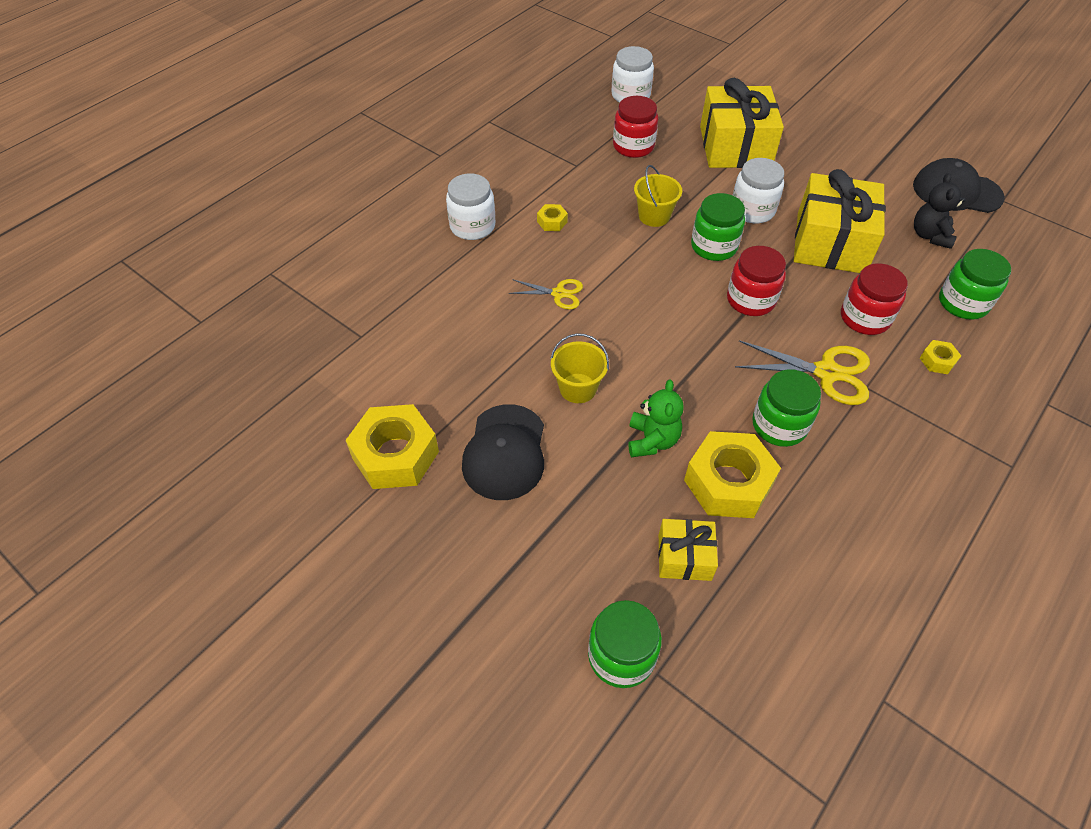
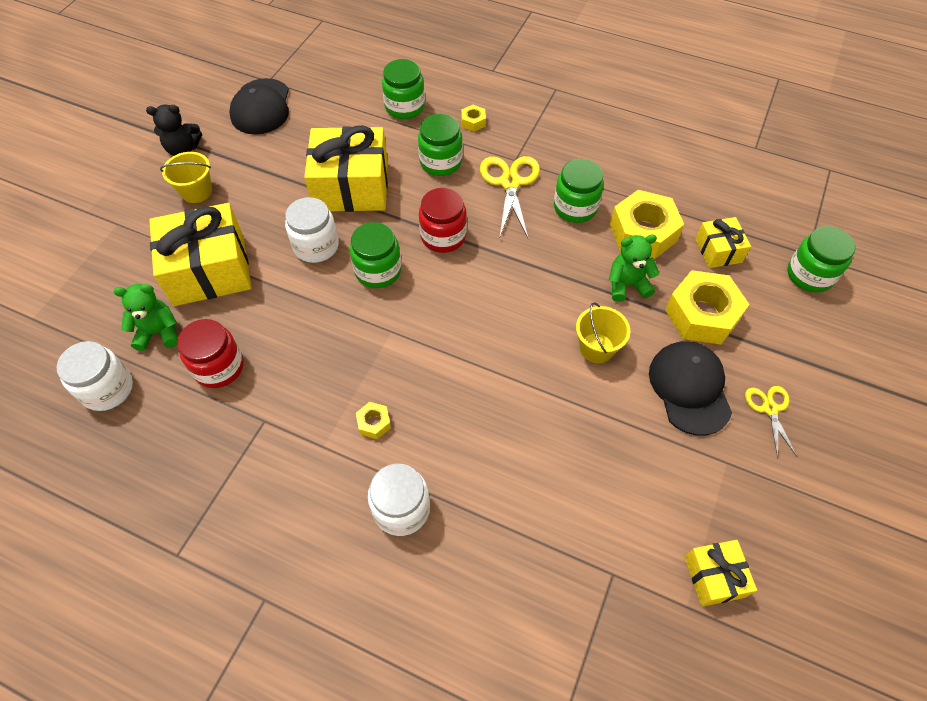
camera: 105 degrees left, 5 degrees up
yellow nut [346,404,439,489] -> yellow nut moved to [665,270,750,345]
black cap [462,404,544,500] -> black cap turned 90 degrees counterclockwise [649,341,732,436]
yellow scissors [509,279,583,310] -> yellow scissors moved to [745,386,798,459]
yellow bucket [634,165,682,227] -> yellow bucket moved to [160,152,212,203]
red jar [841,263,908,335] -> green jar [418,114,463,176]
black teddy bear [914,173,966,249] -> black teddy bear moved to [146,105,202,156]
none -> green teddy bear [113,284,178,351]
none -> yellow gift [685,540,757,607]

